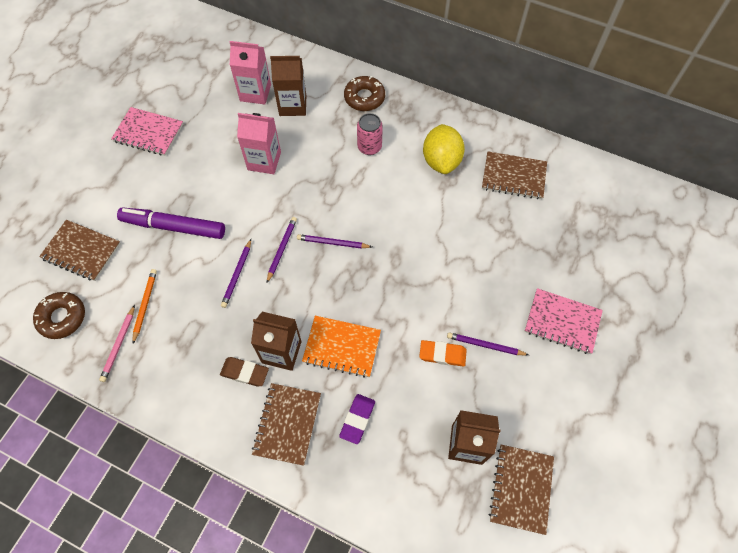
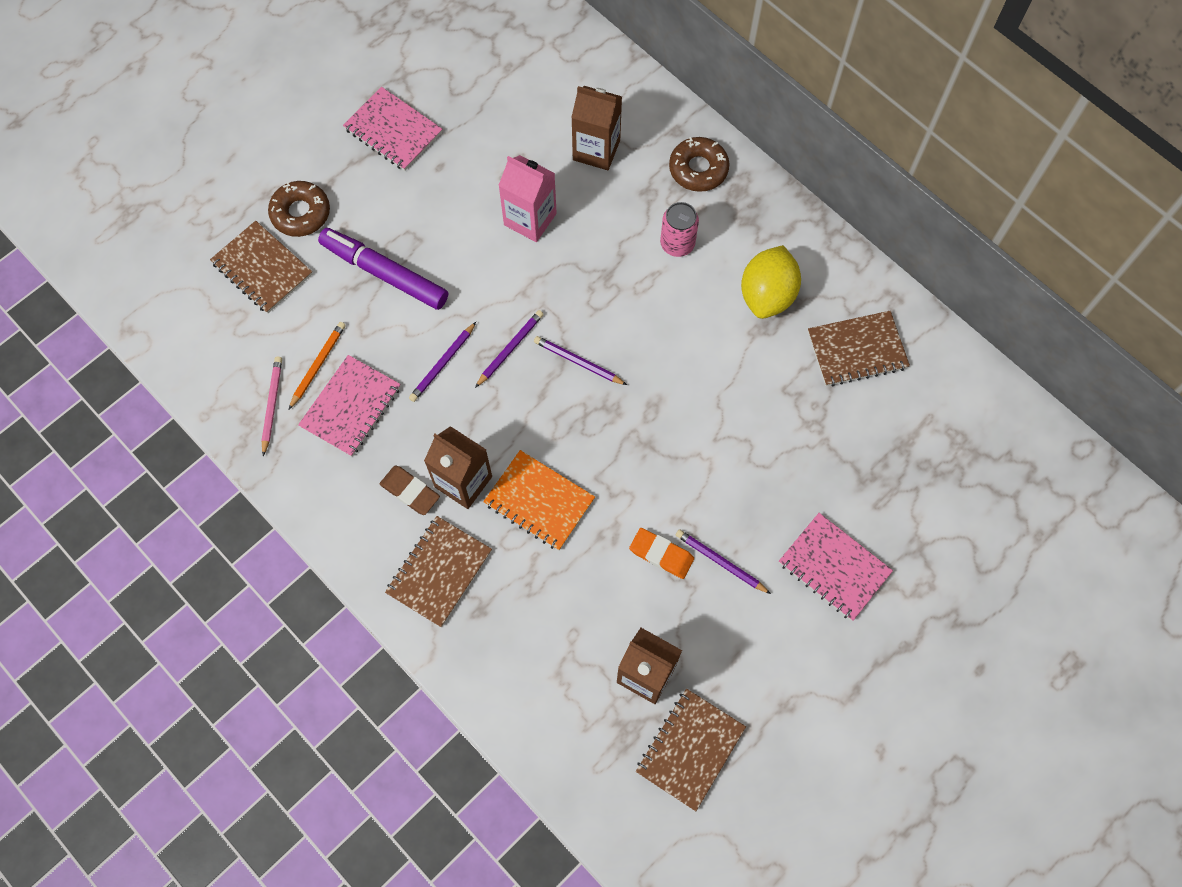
camera: 20 degrees right, 5 degrees up
brown donut [33,292,85,339] -> brown donut moved to [268,181,330,237]
pink pencil [99,305,135,382] -> pink pencil turned 150 degrees clockwise [261,357,282,456]
pink carton [230,41,271,104] -> none
purple eraser [339,394,375,444] -> none
brown notebook [482,152,547,200] -> brown notebook turned 45 degrees counterclockwise [808,311,910,386]
none -> pink notebook [298,355,401,457]

